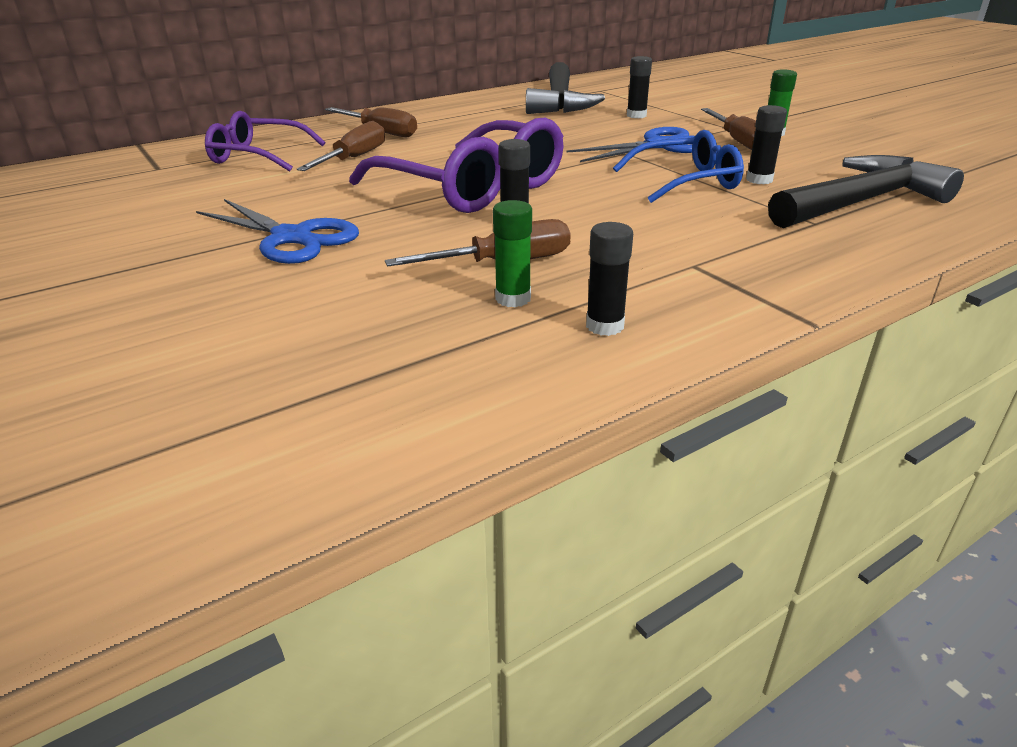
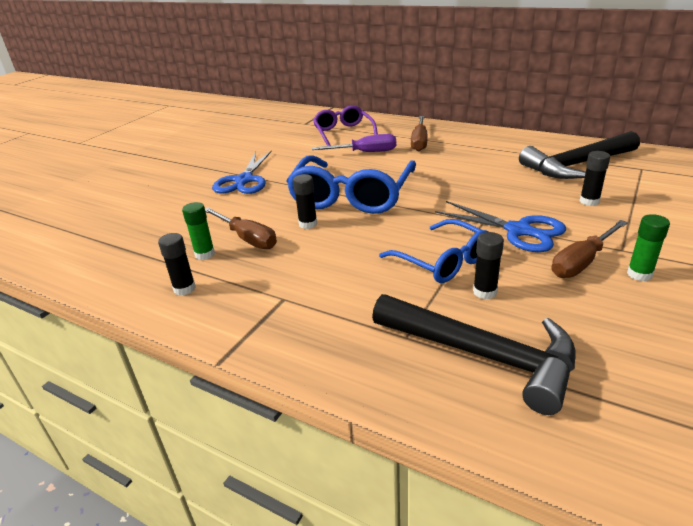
camera: 65 degrees right, 0 degrees up
brown screwdriver [297,121,385,171] -> purple screwdriver [312,134,396,152]
purple glasses [349,118,564,213] -> blue glasses [286,156,416,214]

